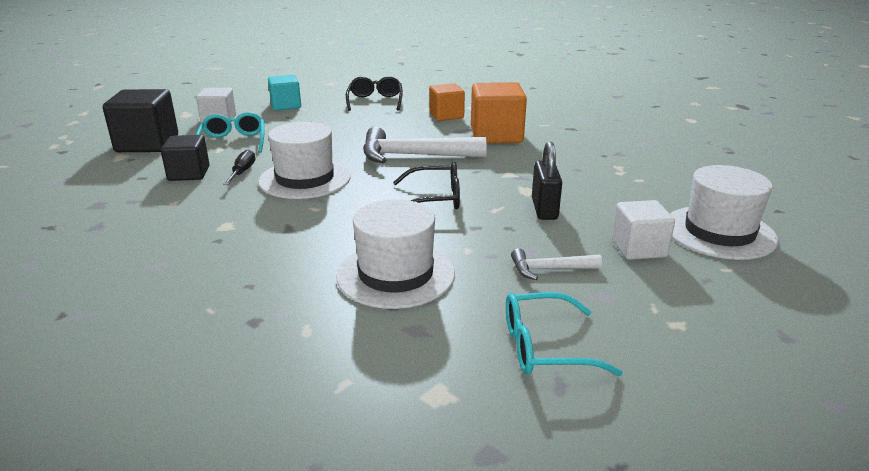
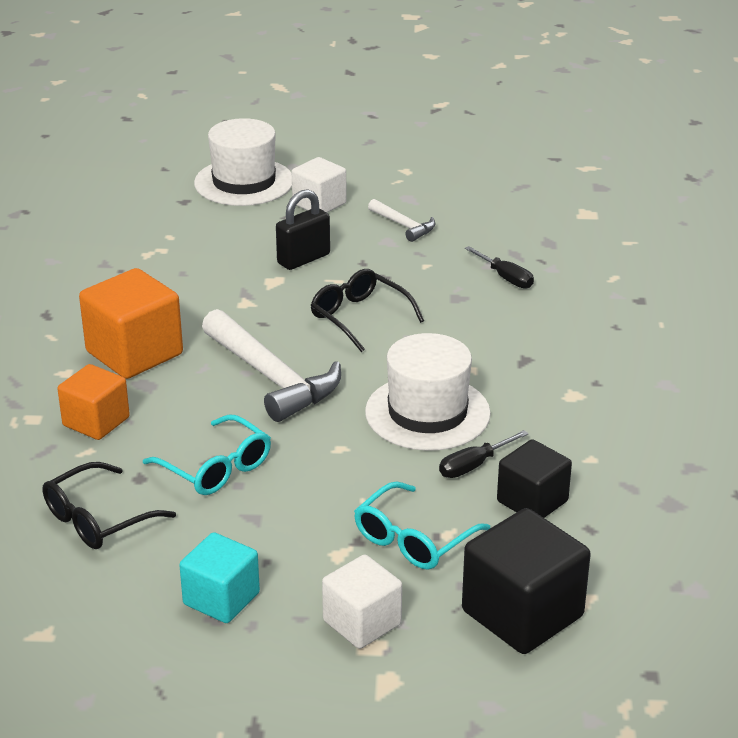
camera: 130 degrees left, 5 degrees up
white hat [336,199,455,309] -> black screwdriver [465,246,534,289]
turquoise glasses [506,292,623,376] -> turquoise glasses moved to [143,414,271,495]

